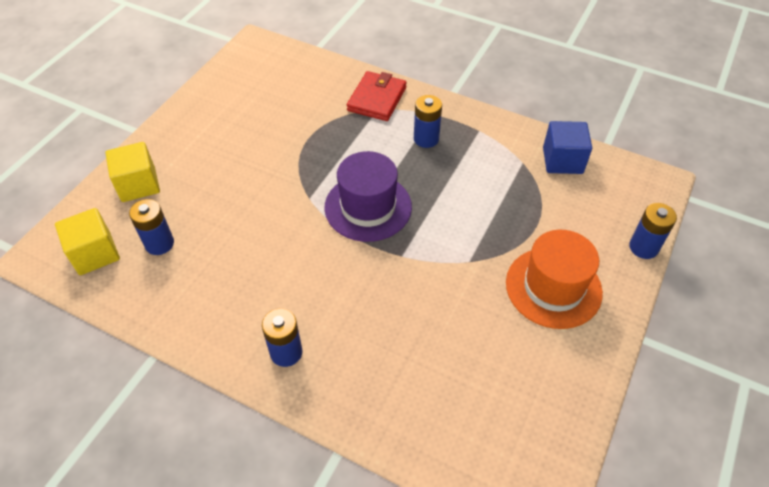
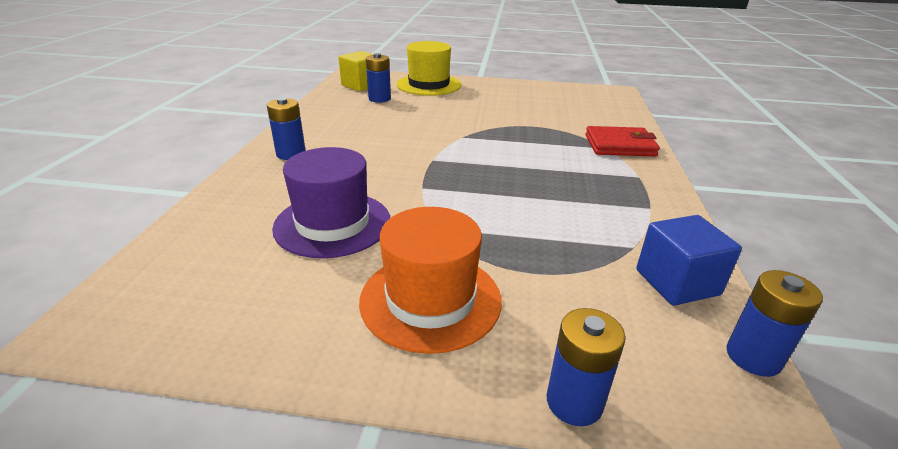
camera: 70 degrees right, 20 degrees down
yellow cube [105,142,160,202] -> yellow hat [397,41,461,96]
purple hat [324,151,412,242] -> purple hat moved to [272,147,390,258]
blue battery [414,95,442,148] -> blue battery moved to [726,270,823,377]

